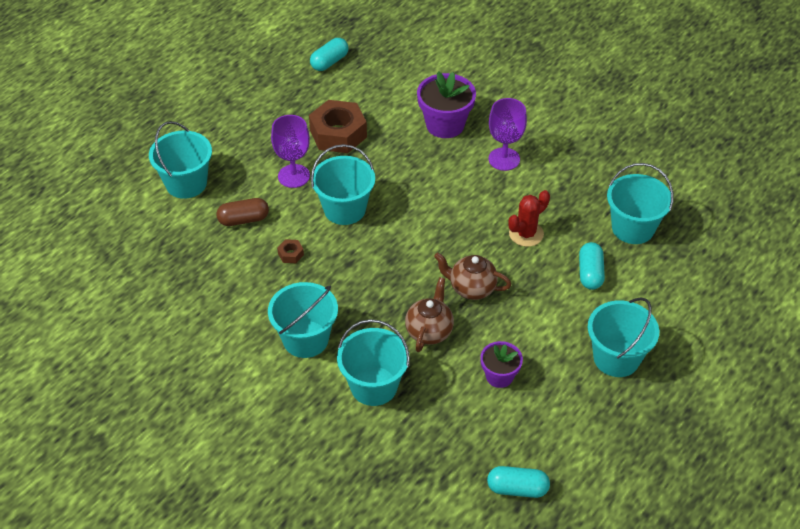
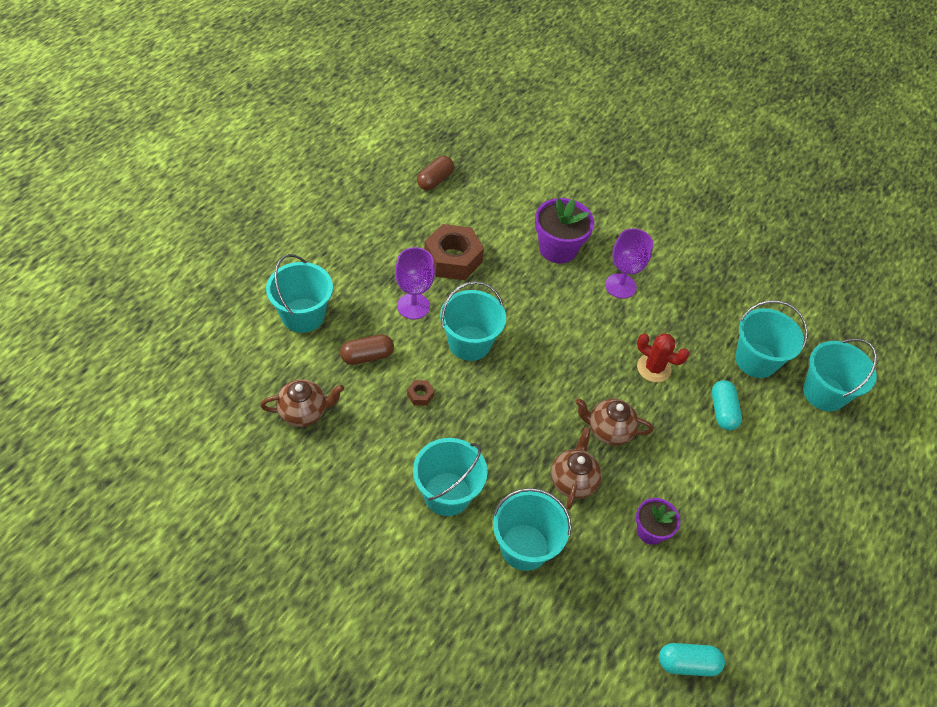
camera: 10 degrees left, 5 degrees up
turquoise capsule [310,38,348,71] -> brown capsule [417,156,454,190]
red cactus [508,190,550,247] -> red cactus turned 75 degrees clockwise [637,333,689,383]
turquoise bucket [588,297,659,377] -> turquoise bucket moved to [803,338,877,411]
none -> brown teapot [260,380,344,427]

